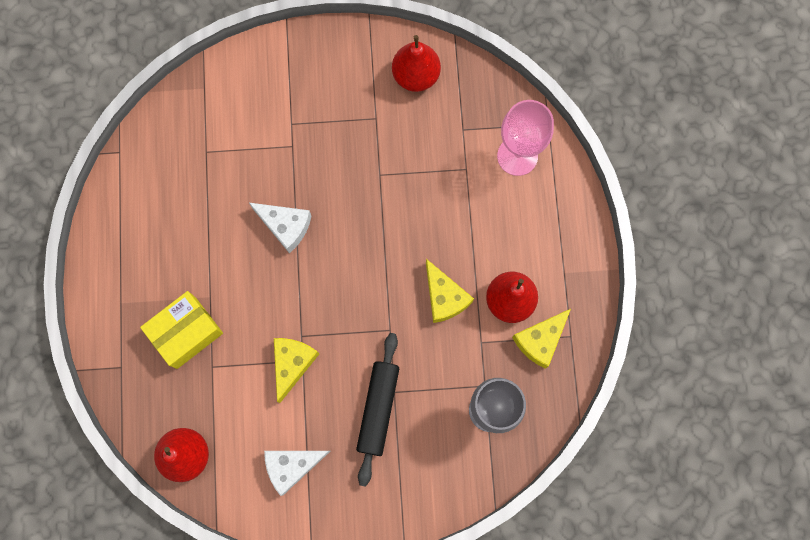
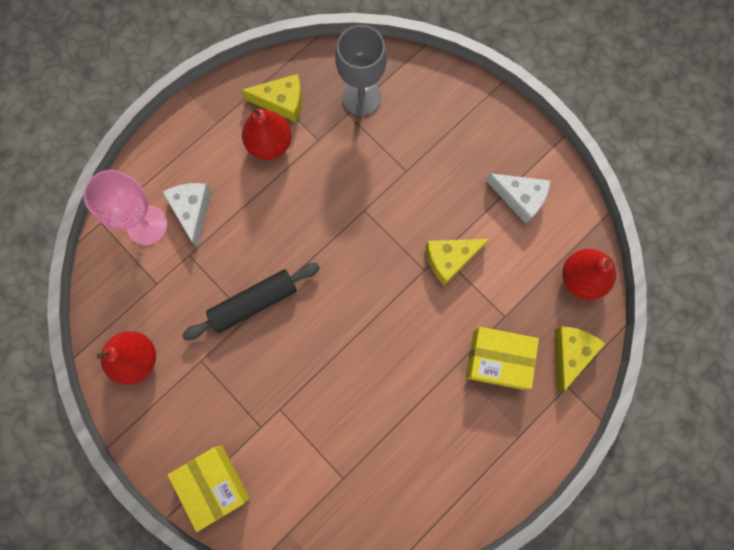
camera: 130 degrees left, 0 degrees up
white cheese [249,203,311,253] -> white cheese moved to [162,183,211,247]
black rolling pin [356,333,399,487] -> black rolling pin moved to [182,263,320,340]
yellow cheese [426,259,474,323] -> yellow cheese moved to [555,326,605,392]
none -> yellow box [168,445,250,532]

